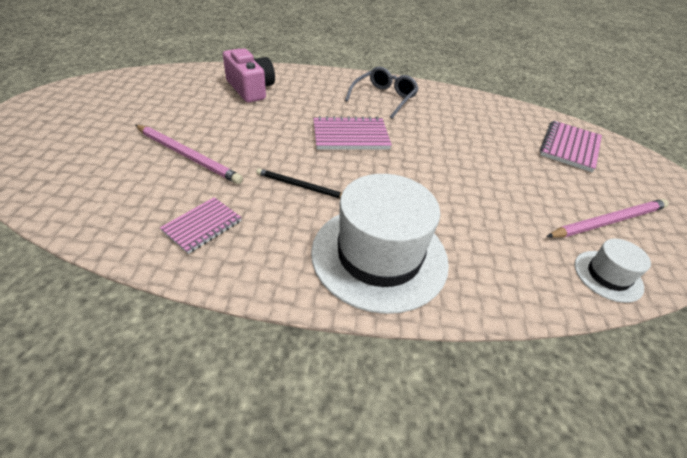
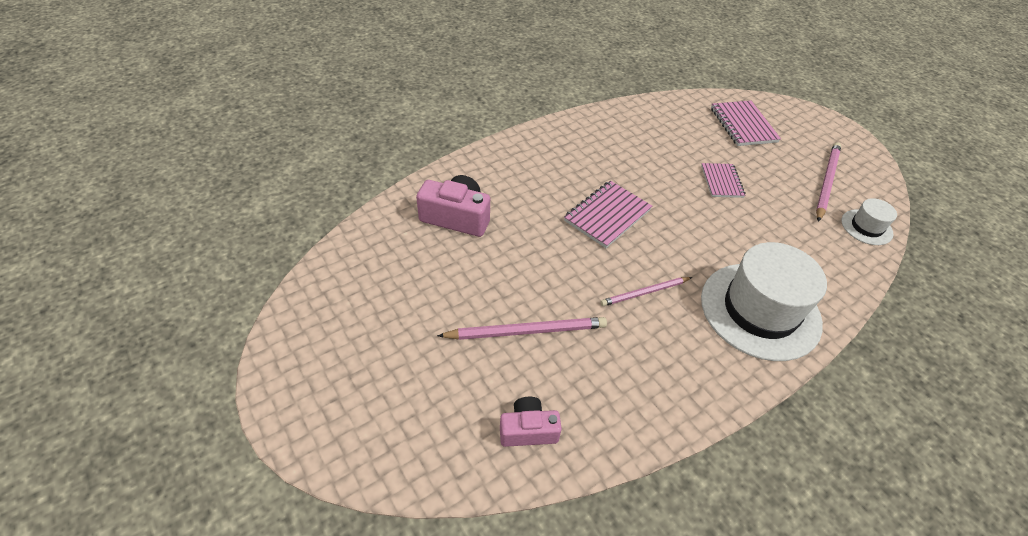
camera: 40 degrees left, 5 degrees up
pink notebook [160,197,242,254] -> pink notebook moved to [701,163,745,198]
black pencil [256,168,342,199] -> pink pencil [600,277,692,306]
grey glasses [345,67,419,119] -> none
none -> pink camera [500,397,562,447]

